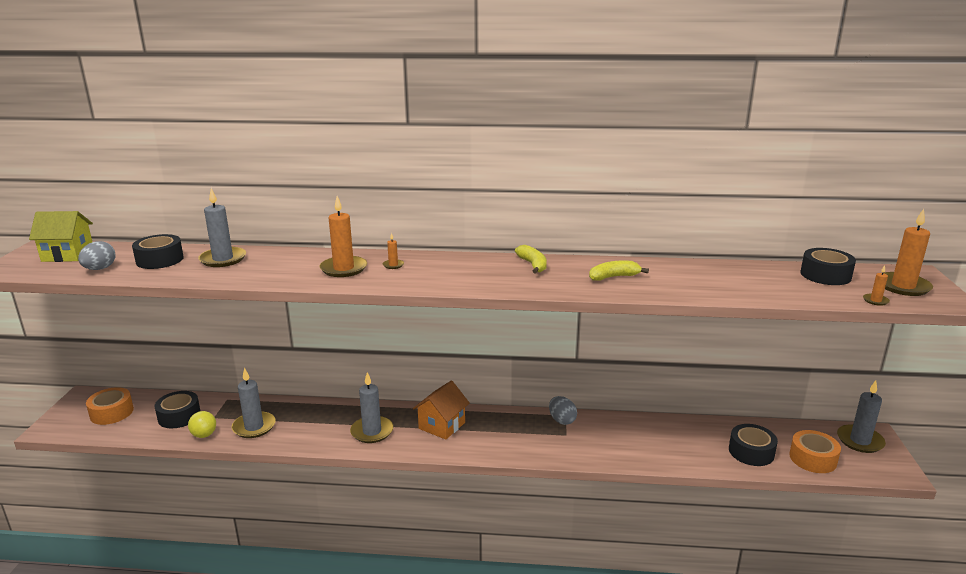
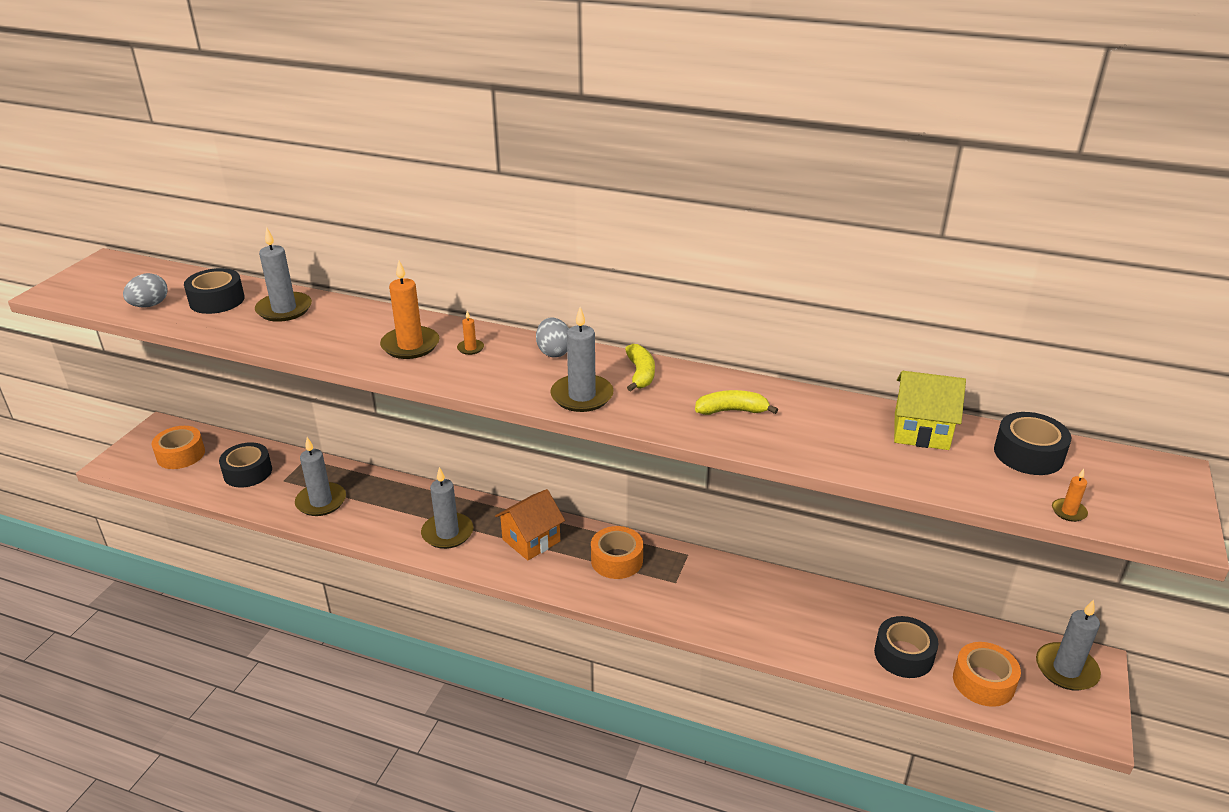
camera: 15 degrees right, 10 degrees up
yellow house [29,211,93,262] -> yellow house moved to [894,371,966,450]
yellow ball [188,411,216,438] -> none
grey egg [549,396,577,425] -> grey egg moved to [536,318,569,358]
orange candle [884,209,933,296] -> none
none -> grey candle [550,307,614,412]
none -> orange tape [591,526,643,579]

